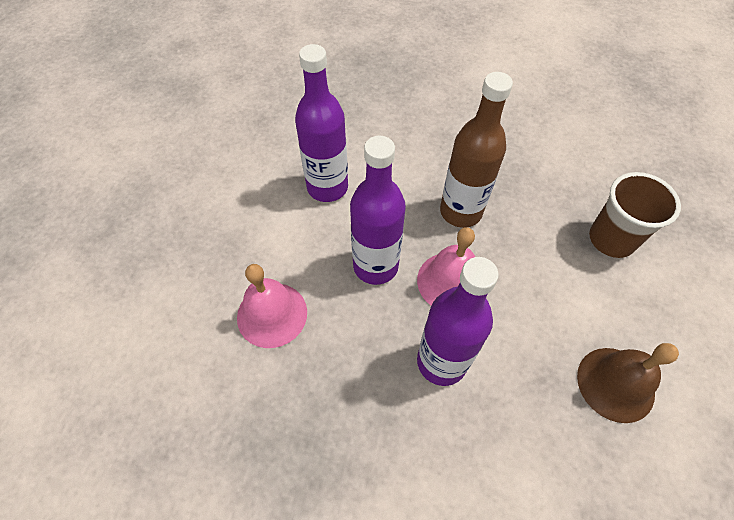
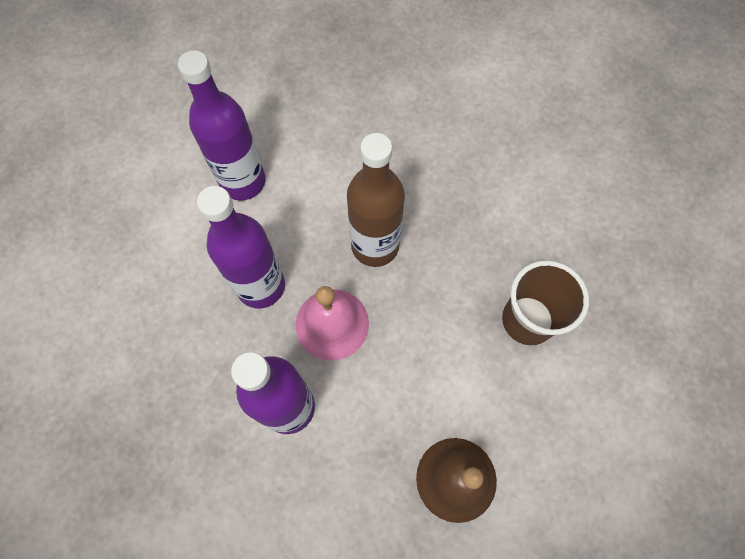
camera: 15 degrees right, 10 degrees up
pink bell [237,264,307,348] -> none

